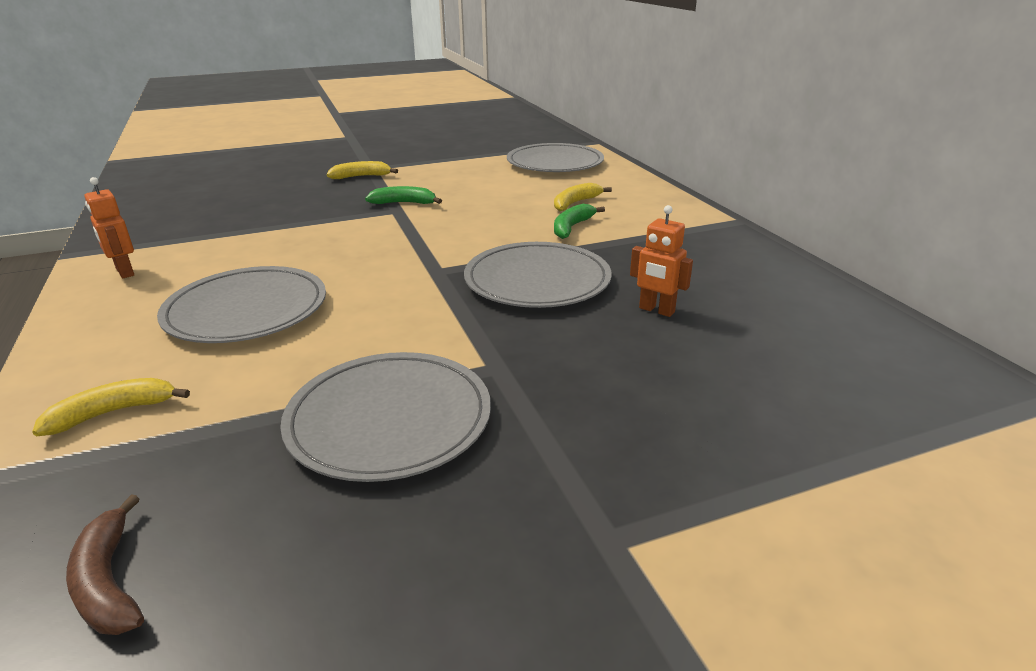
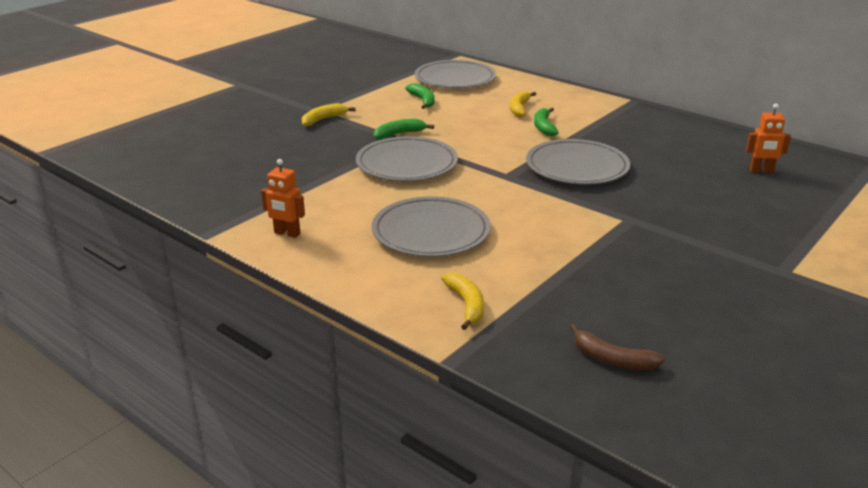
camera: 30 degrees left, 0 degrees up
yellow banana [32,378,190,436] -> yellow banana turned 135 degrees clockwise [441,273,484,330]
grey plate [280,352,491,482] -> grey plate moved to [356,136,458,181]
orange robot [630,205,693,317] -> orange robot moved to [746,104,791,173]
none -> green banana [405,83,435,109]

